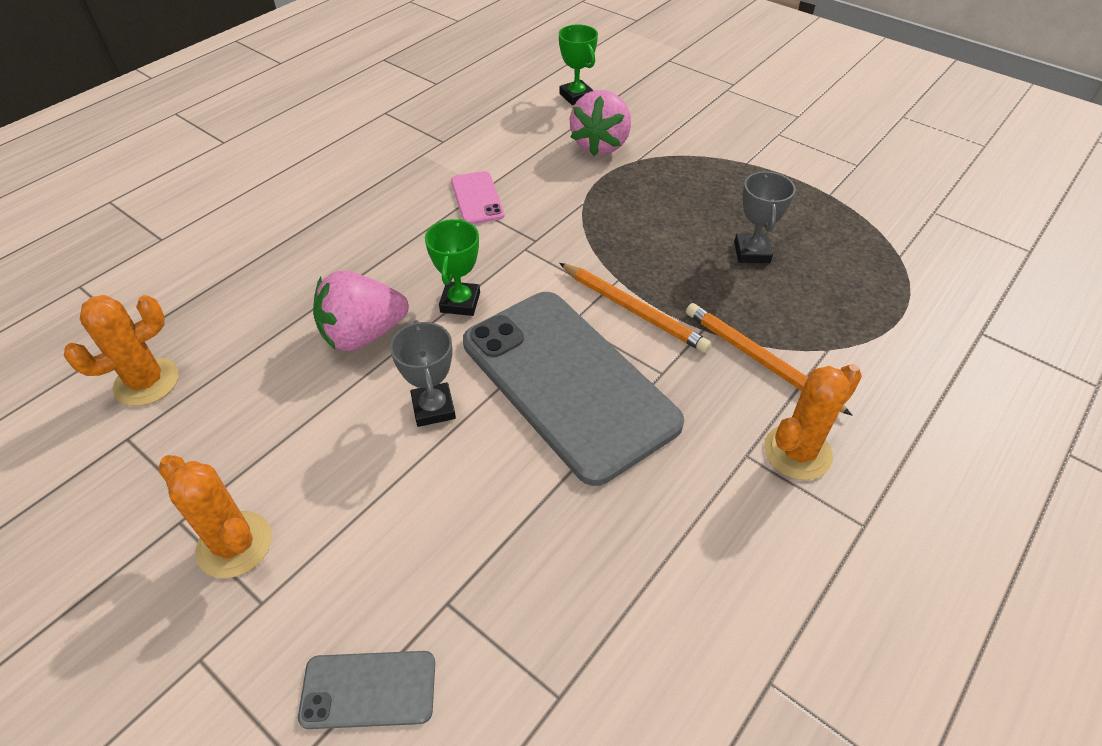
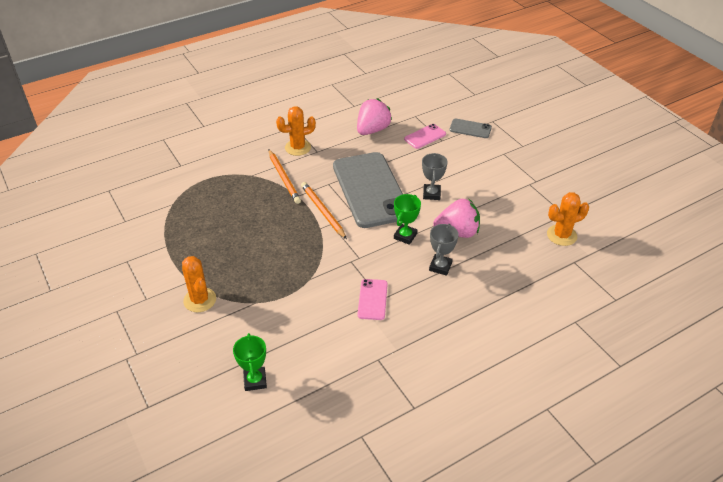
camera: 160 degrees left, 5 degrees down
orange cactus [158,455,272,578] -> orange cactus moved to [182,256,216,312]
pink strawberry [570,90,631,156] -> pink strawberry moved to [357,98,392,135]
grey trophy [734,171,796,263] -> grey trophy moved to [429,224,459,276]
none -> pink phone [404,124,446,149]

